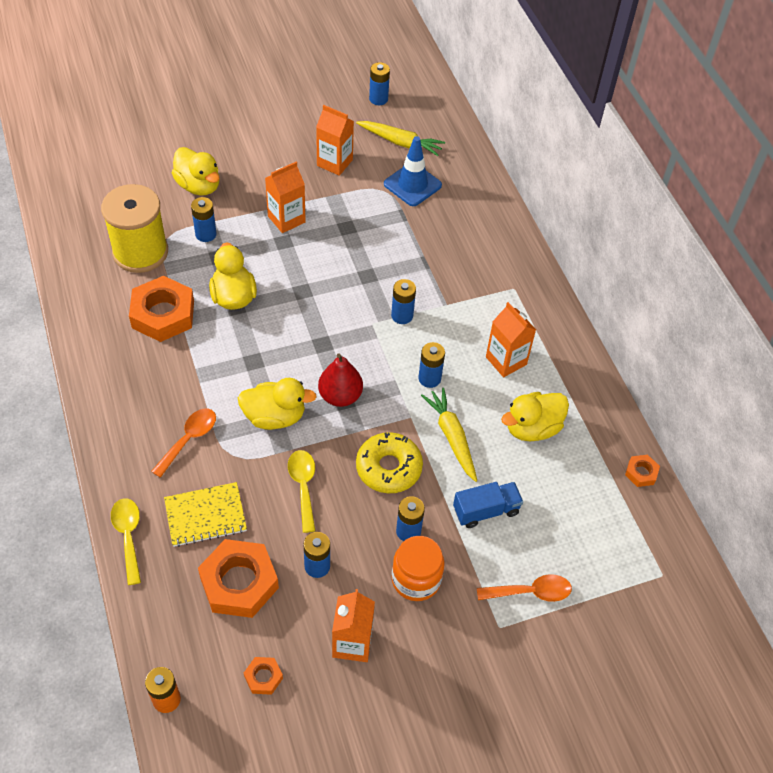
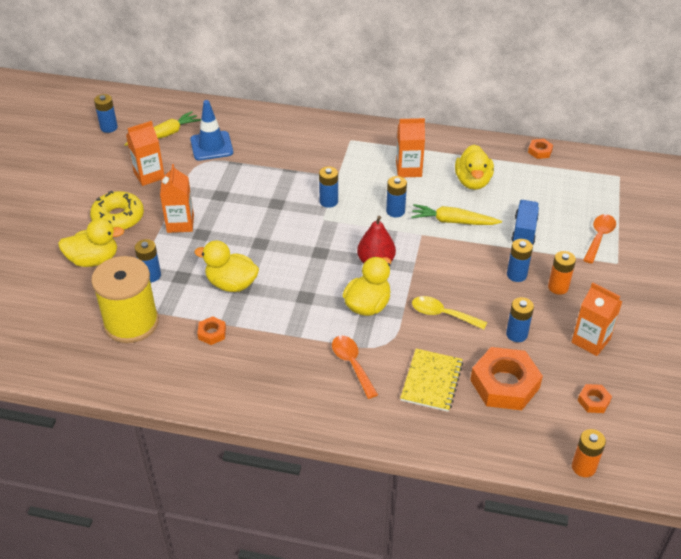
camera: 55 degrees left, 10 degrees down
yellow spoon [111,498,141,585] -> none
orange nut [129,276,194,342] -> orange nut [197,316,226,345], size x0.46
yellow donut [356,432,423,493] -> yellow donut moved to [90,191,144,230]
orange jar [392,536,445,601] -> orange battery [548,251,576,295]

